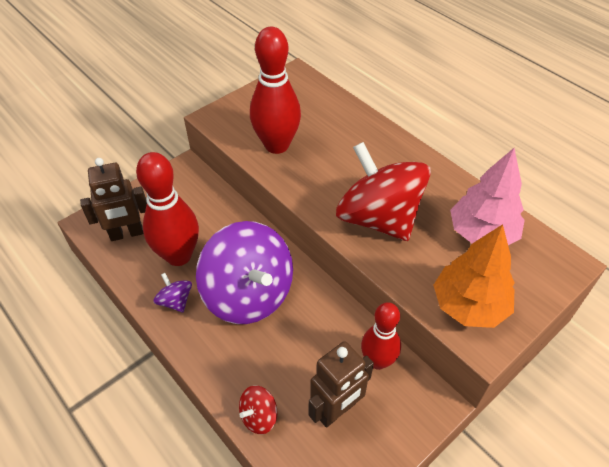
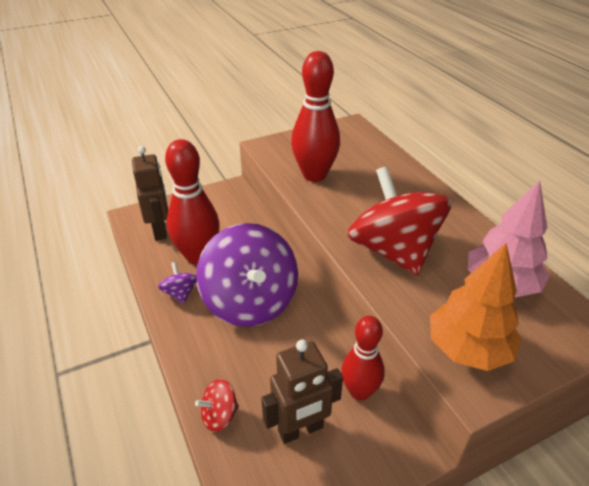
camera: 15 degrees right, 10 degrees down
brown robot [80,158,147,241] -> brown robot turned 105 degrees counterclockwise [132,146,168,241]

